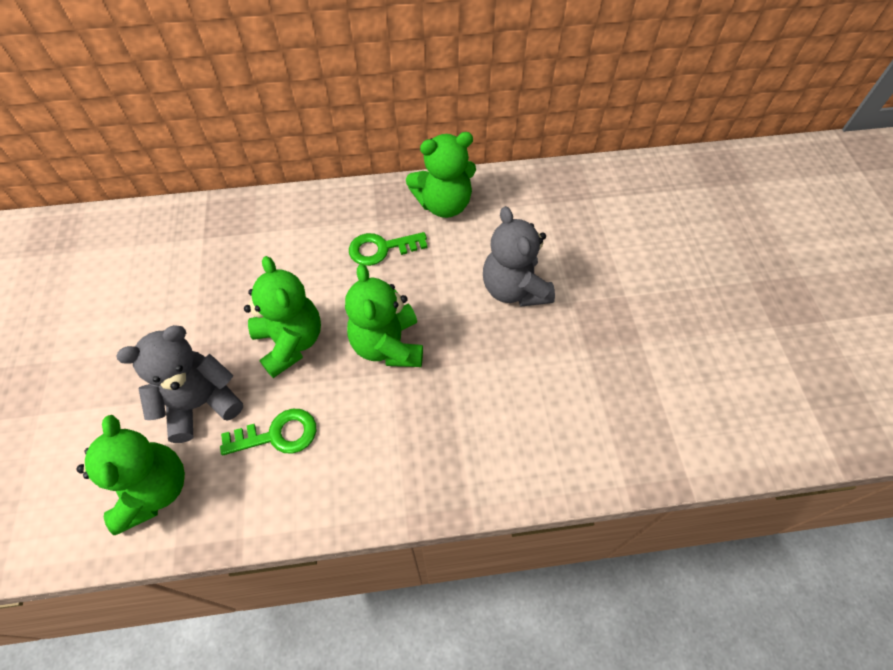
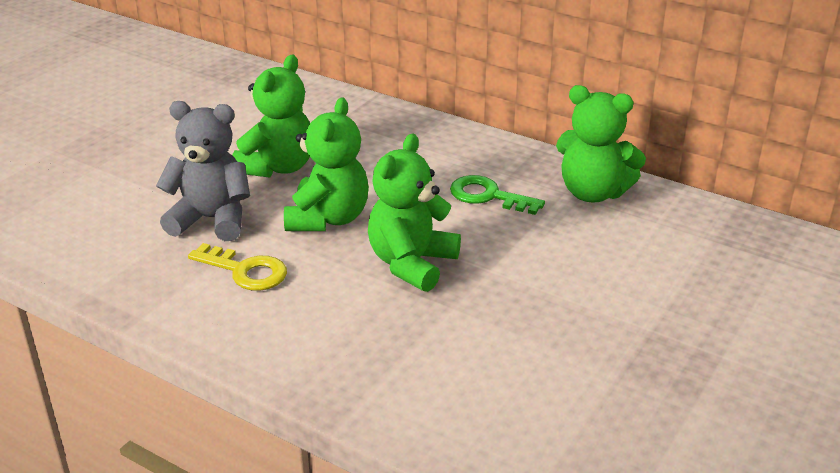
camera: 40 degrees right, 25 degrees down
green teddy bear [77,415,185,535] -> green teddy bear moved to [232,54,310,178]
green key [220,409,316,455] -> yellow key [188,243,287,291]
grey teddy bear [483,206,555,307] -> none

